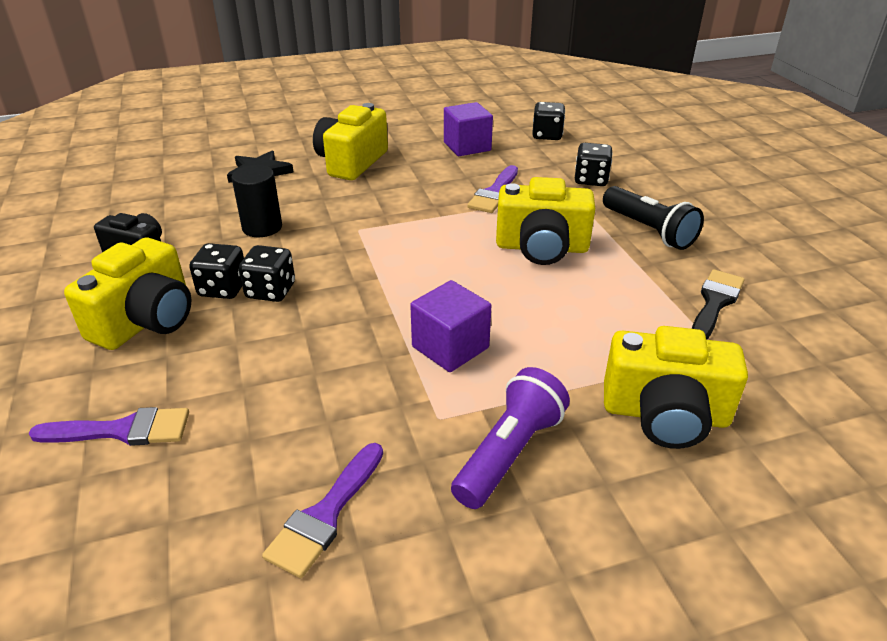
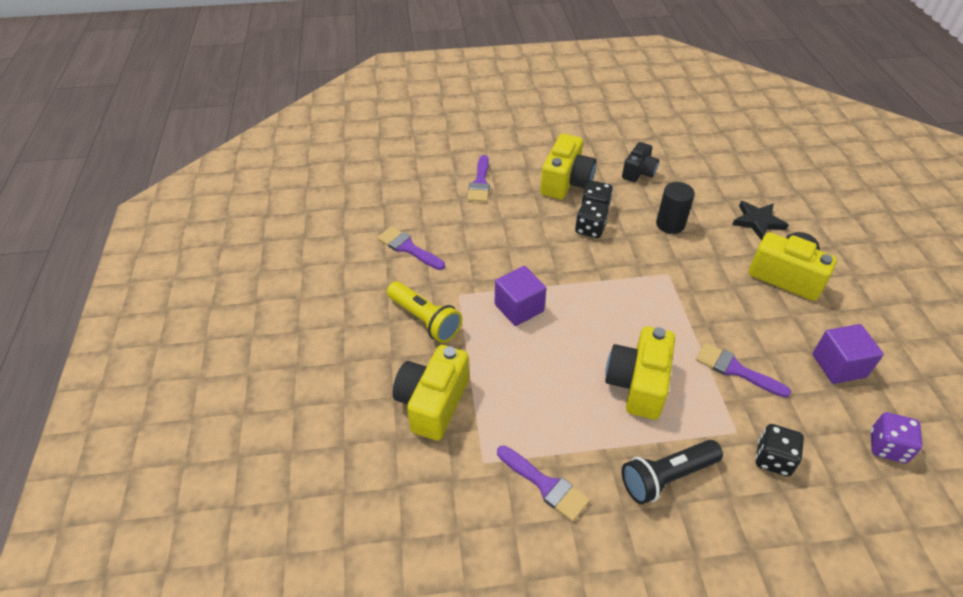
camera: 100 degrees right, 10 degrees up
yellow camera [64,238,192,350] -> yellow camera turned 105 degrees counterclockwise [540,134,596,199]
purple flashlight [451,367,570,509] -> yellow flashlight [387,281,462,343]
black dice [532,102,565,140] -> purple dice [871,412,923,463]
black brush [691,269,744,340] -> purple brush [497,446,590,522]

